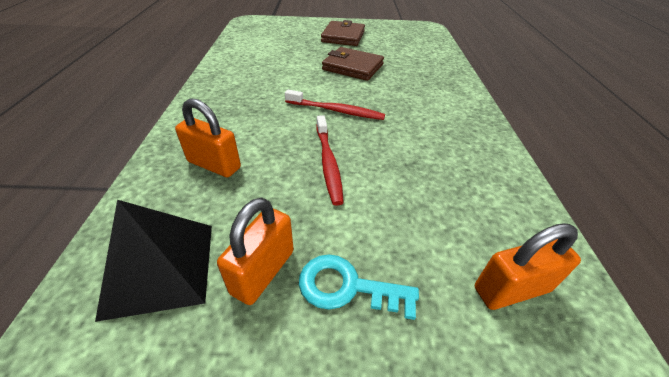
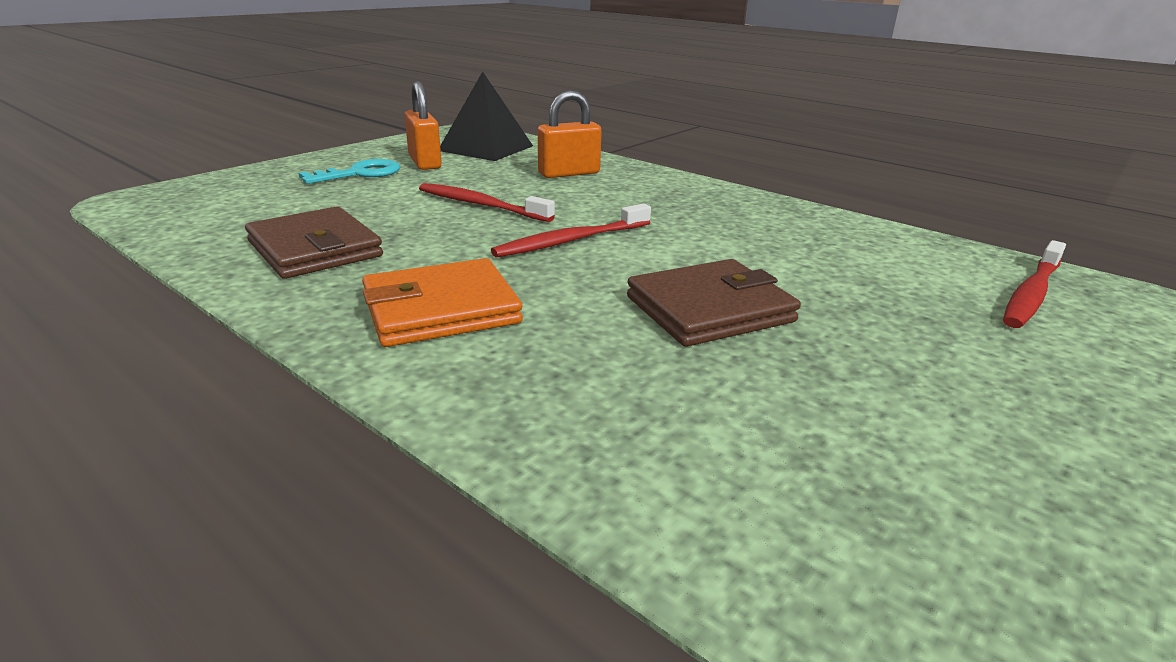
camera: 130 degrees right, 15 degrees down
brown wallet [321,20,365,46] -> brown wallet moved to [245,206,383,279]
orange padlock [475,223,581,310] -> none
none -> orange wallet [362,258,523,347]
none -> red toothbrush [1003,240,1066,328]

